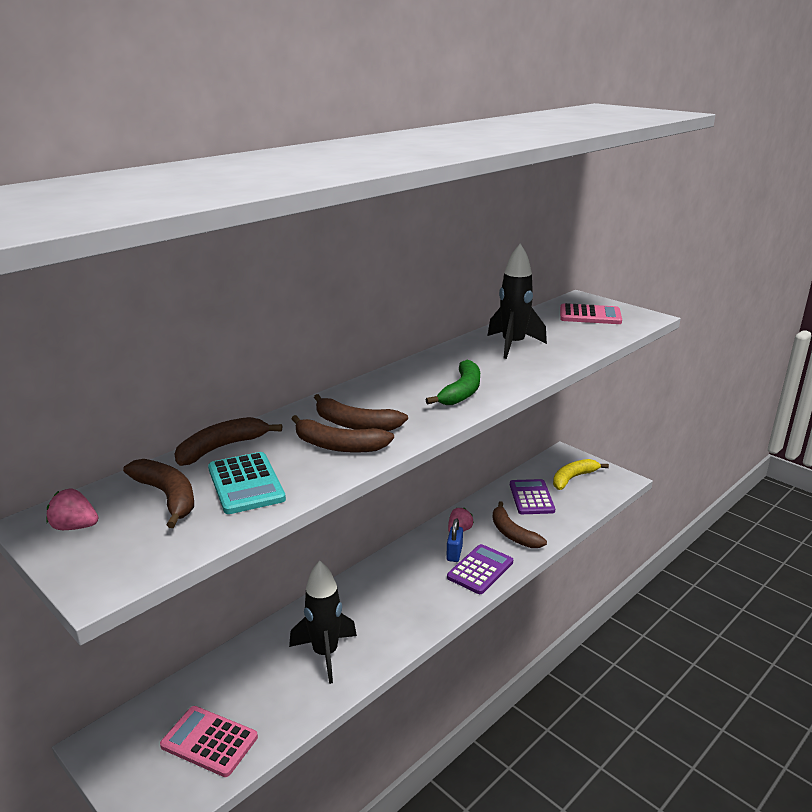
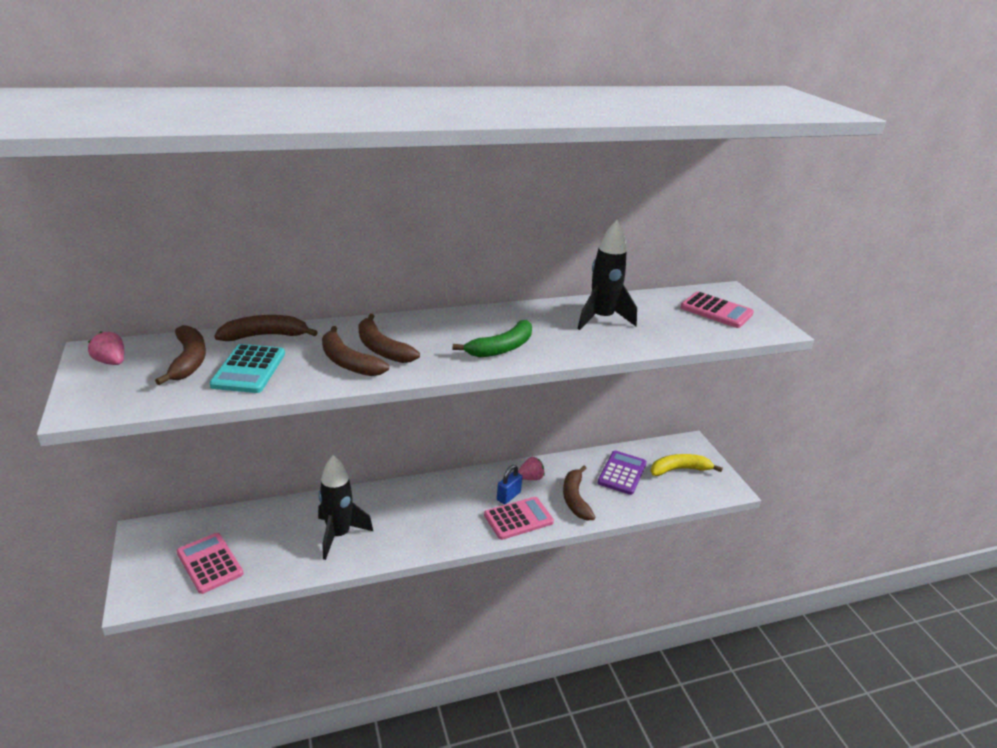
camera: 25 degrees right, 5 degrees up
purple calculator [447,544,513,594] -> pink calculator [484,497,554,540]

